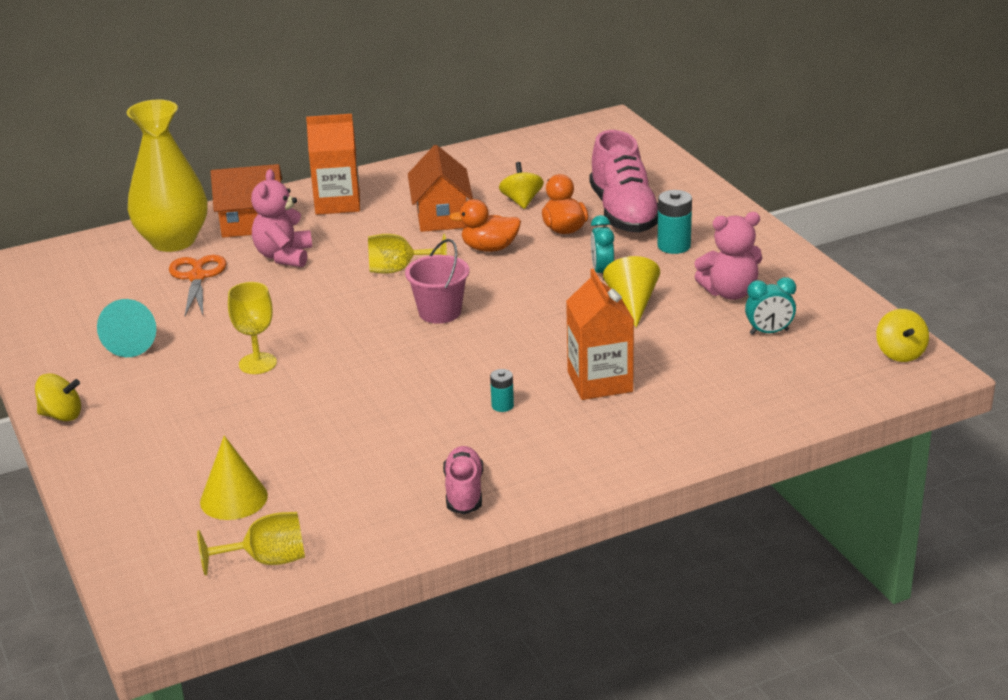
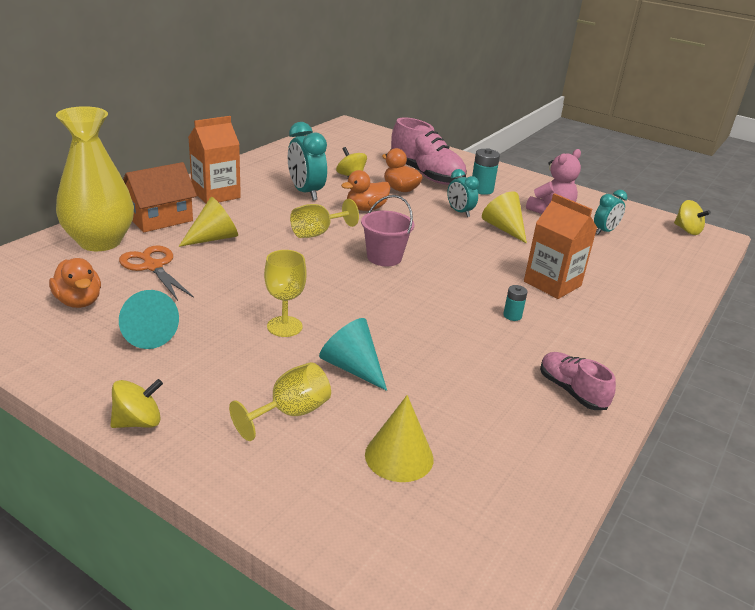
camera: 35 degrees left, 0 degrees up
yellow goblet [197,512,305,575] -> yellow goblet moved to [229,362,331,441]
pink teddy bear [251,169,312,267] -> yellow cone [179,197,238,247]
orange house [408,145,473,232] -> turquoise clock [288,122,327,200]
none -> orange duck [49,258,101,308]
none -> turquoise cone [319,318,387,391]

